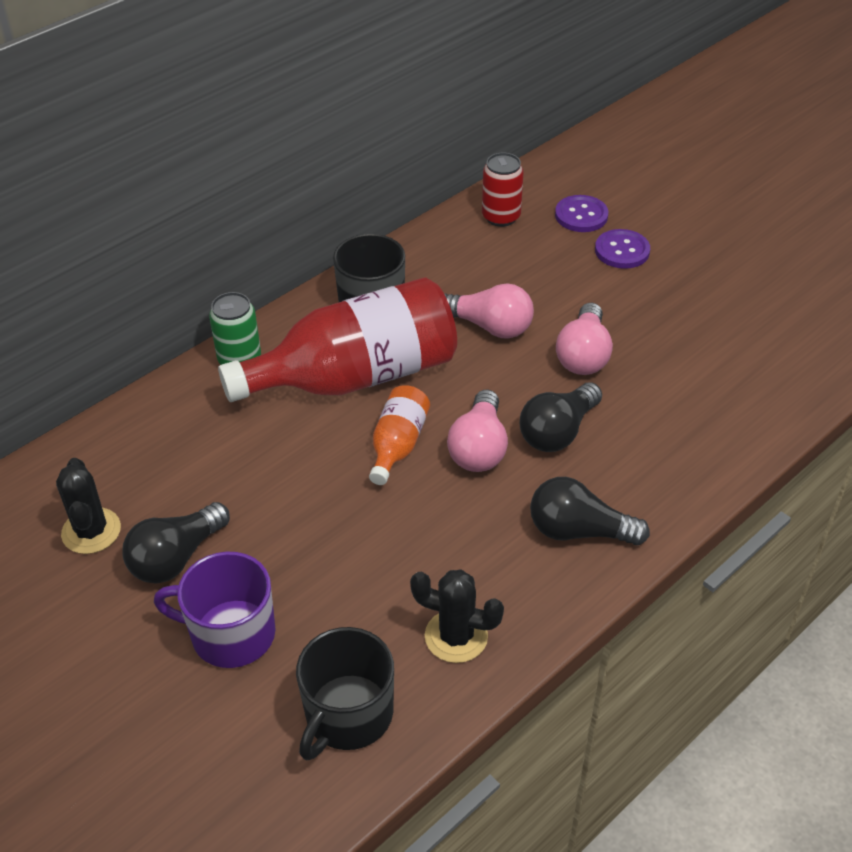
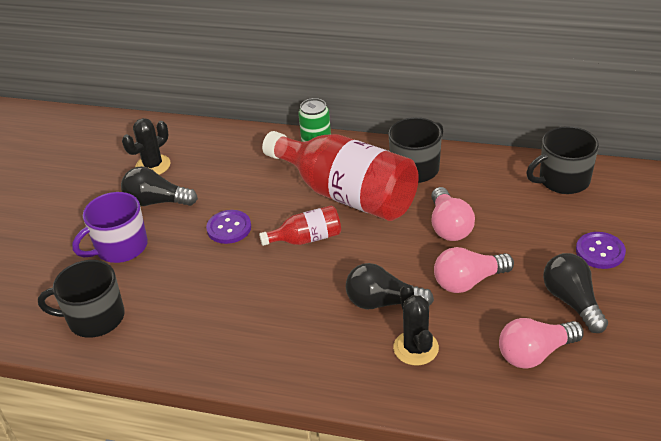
camera: 60 degrees right, 5 degrees down
purple mug [154,552,276,668] -> purple mug turned 105 degrees counterclockwise [72,192,148,263]
orange bottle [369,385,430,485] -> red bottle [259,205,341,246]
black cactus [410,570,504,663] -> black cactus moved to [393,284,439,366]
pink light bulb [447,389,508,472] -> pink light bulb moved to [499,318,584,369]
red can [482,153,523,227] -> black mug [526,126,599,194]
black light bulb [530,477,650,545] -> black light bulb moved to [543,253,608,333]
purple button [555,195,608,232] -> purple button moved to [206,210,251,244]

